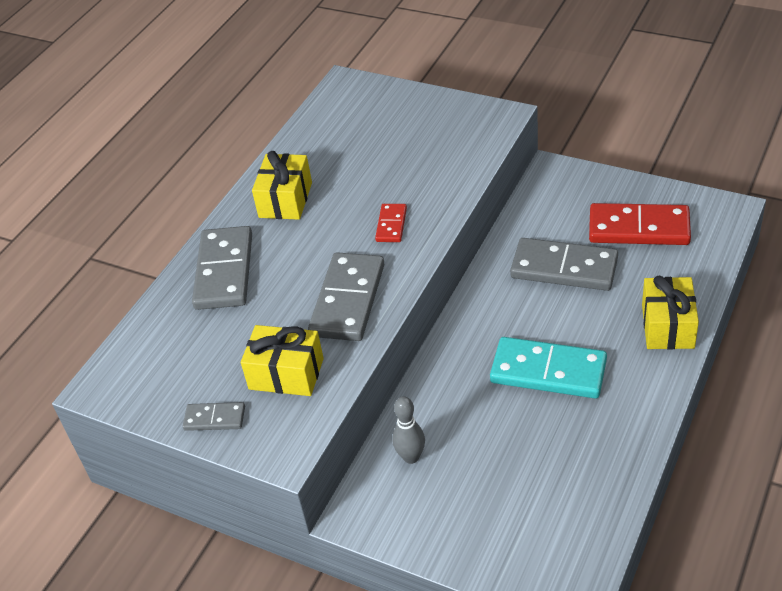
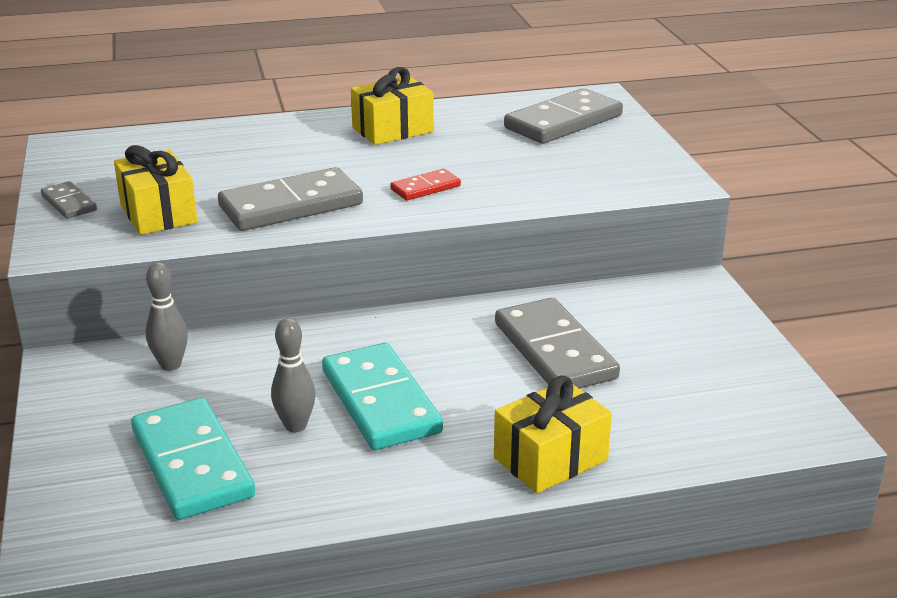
camera: 45 degrees right, 15 degrees down
grey domino [192,226,252,310] -> grey domino moved to [504,88,623,144]
red domino [589,203,691,245] -> none
none -> turquoise domino [131,398,255,520]
none -> grey bowling pin [271,318,315,433]

